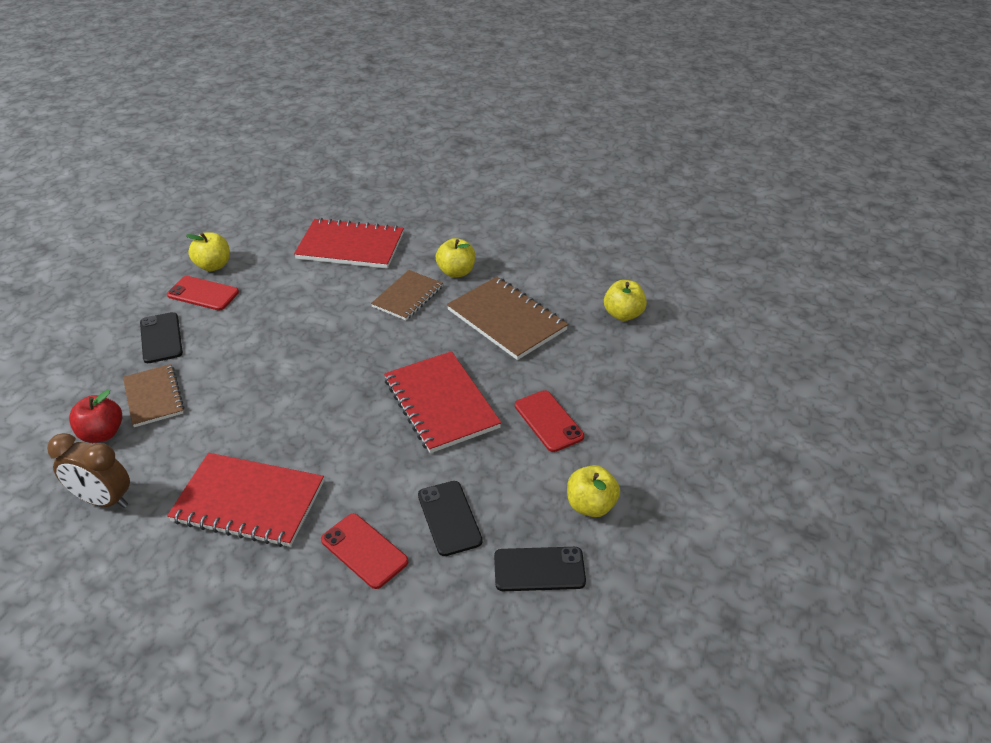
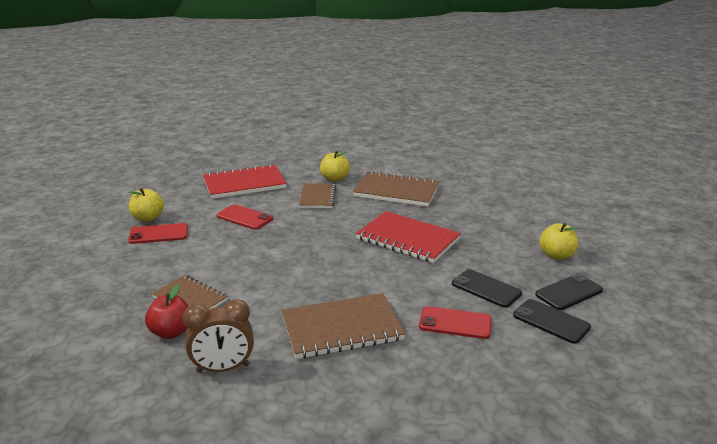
camera: 30 degrees left, 15 degrees down
black phone [140,312,183,363] -> black phone moved to [513,299,591,344]
red notebook [167,453,324,547] -> brown notebook [282,293,406,359]
red phone [515,390,584,452] -> red phone moved to [217,204,273,230]
yellow apple [604,280,647,321] -> none

